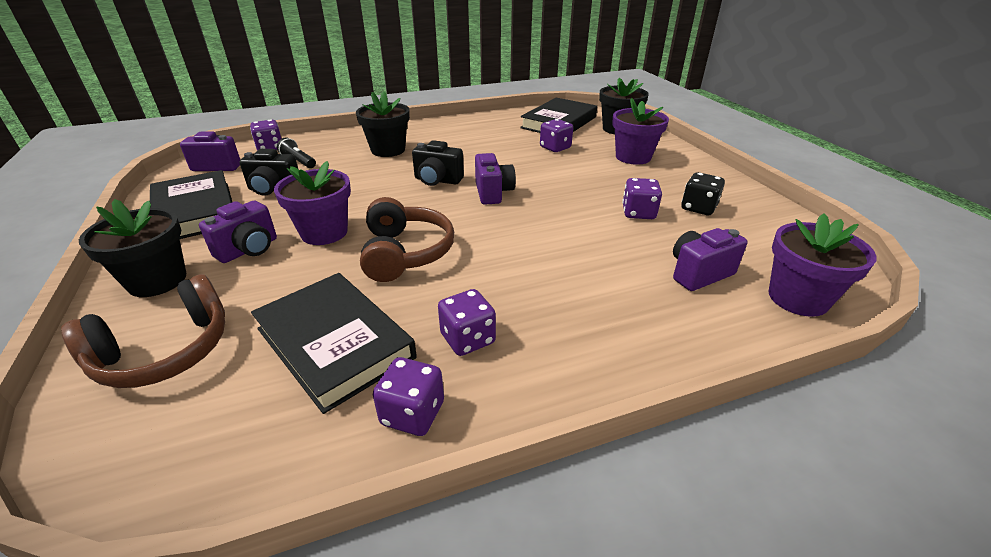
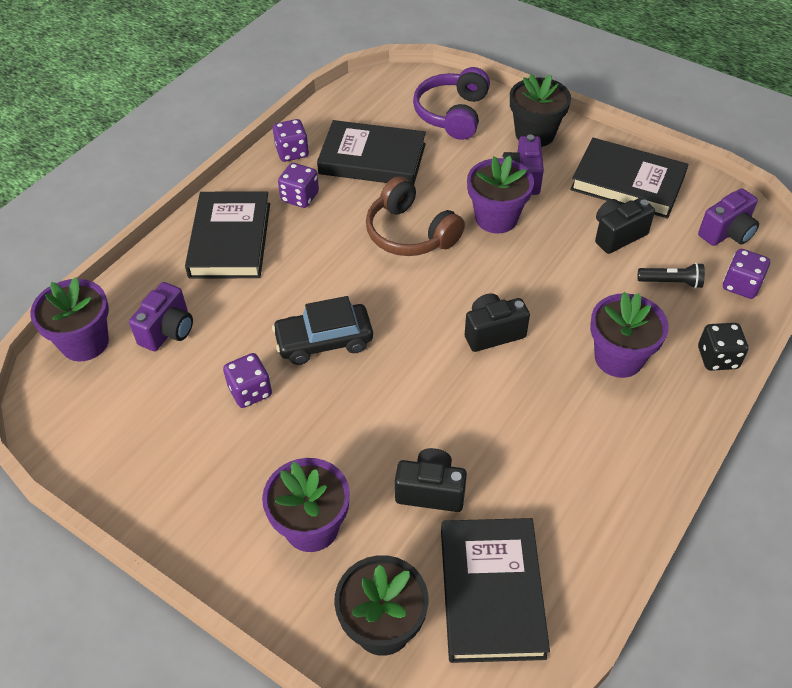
camera: 145 degrees right, 15 degrees up
brown headphones [61,275,225,388] -> purple headphones [413,67,490,140]
black flower pot [356,91,410,157] -> purple flower pot [590,292,669,378]
purple camera [475,153,516,205] -> none
purple dice [540,119,573,152] -> black camera [395,448,467,512]
black dice [681,172,725,215] -> black dice moved to [698,323,748,371]
none -> black book [185,191,270,278]
none -> black car [272,296,373,365]

